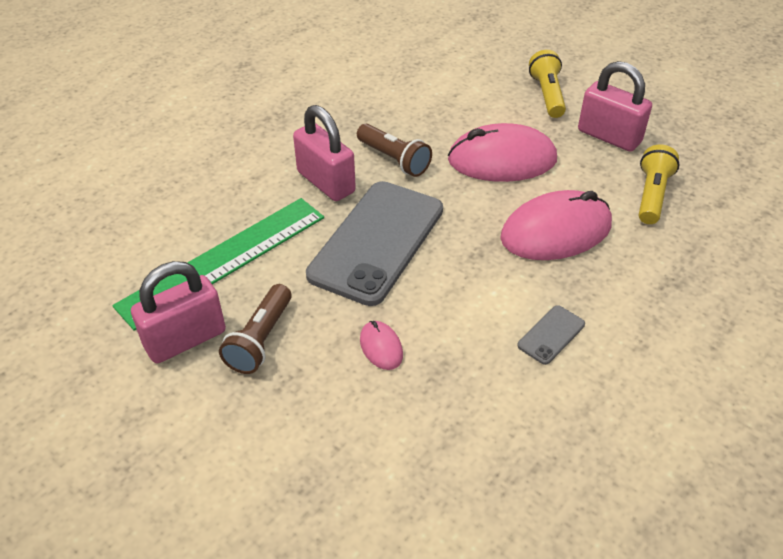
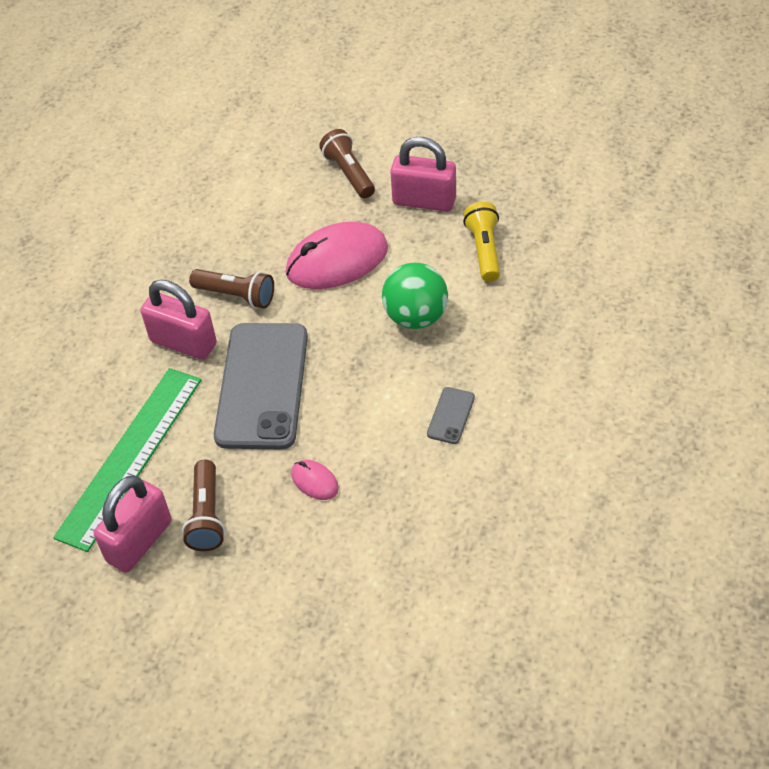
camera: 20 degrees left, 5 degrees up
pink mouse [500,190,612,260] -> green ball [382,263,448,329]
yellow flashlight [529,50,566,118] -> brown flashlight [319,129,375,198]

